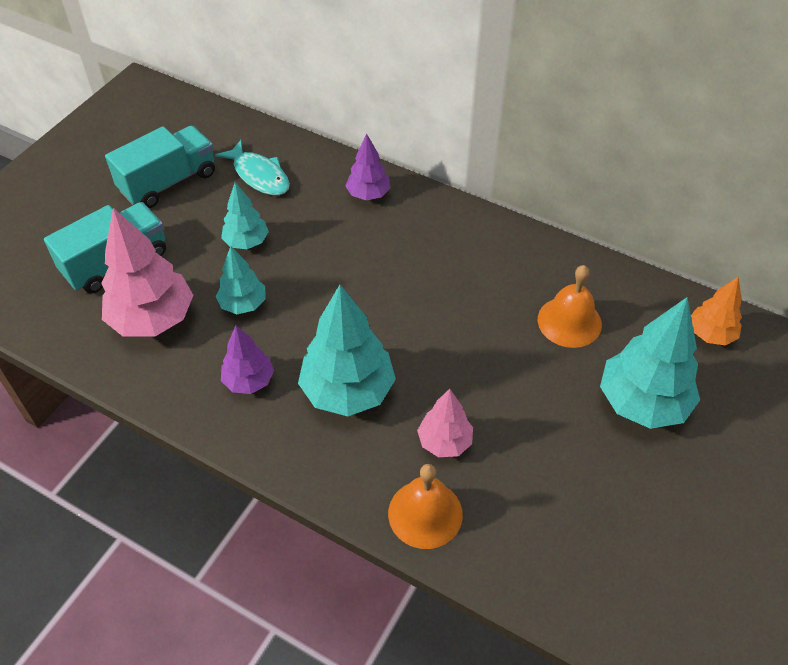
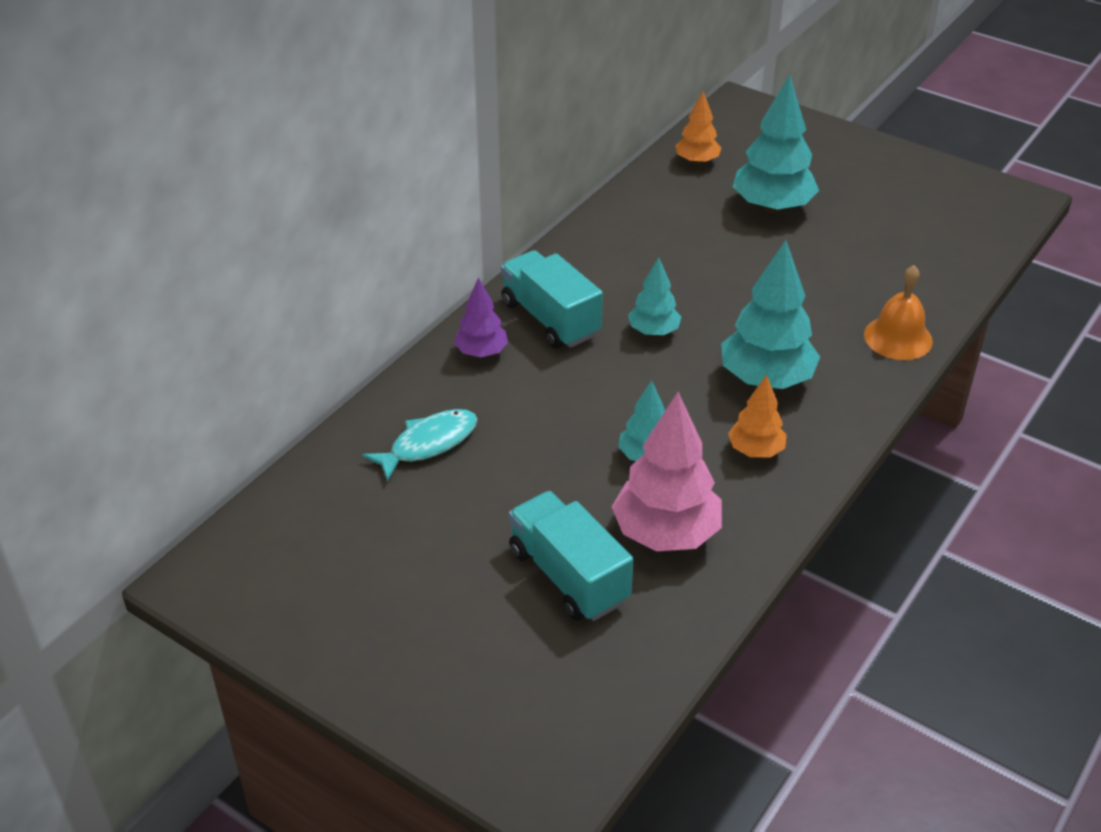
camera: 85 degrees left, 10 degrees down
turquoise truck [105,126,215,208] -> turquoise truck moved to [501,250,603,348]
turquoise tree [221,182,269,249] -> turquoise tree moved to [628,257,681,336]
purple tree [221,325,274,394] -> orange tree [728,374,787,457]
pink tree [417,389,473,457] -> none
orange bell [538,265,602,348] -> none

